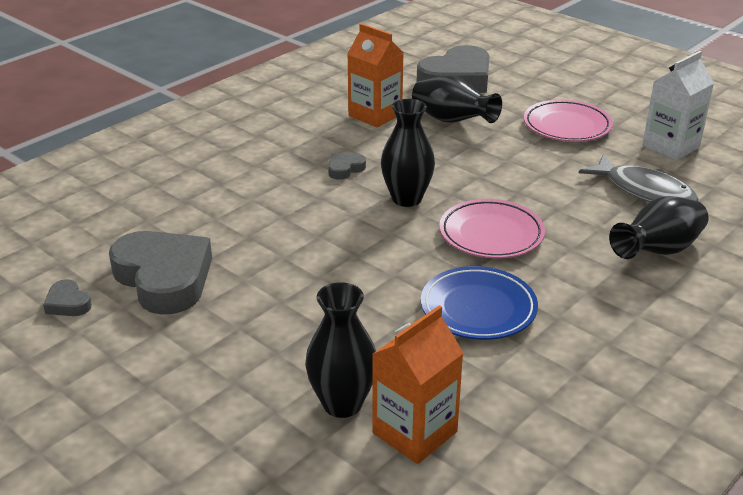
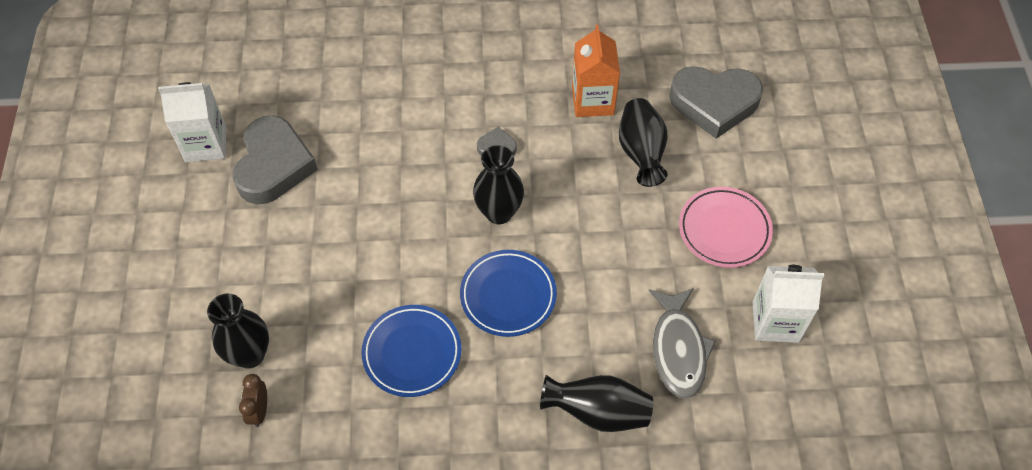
camera: 45 degrees right, 25 degrees up
grey heart [43,279,92,316] -> white carton [158,82,226,162]
orange carton [372,305,464,464] -> brown clock [239,374,267,427]
pink plate [439,199,545,259] -> blue plate [460,250,557,337]

